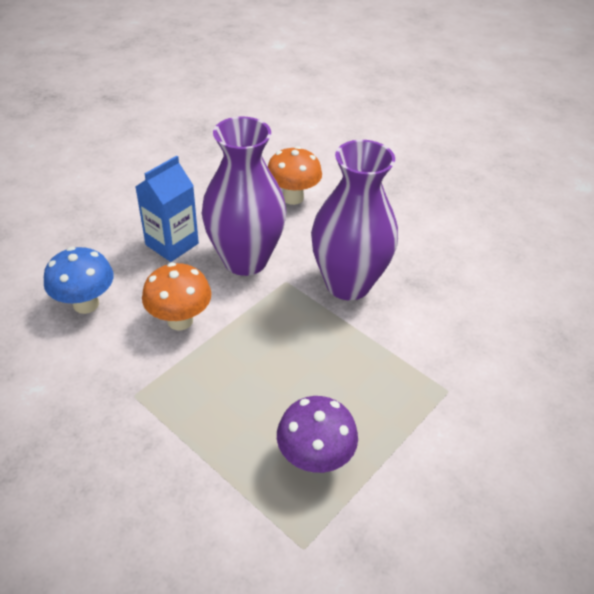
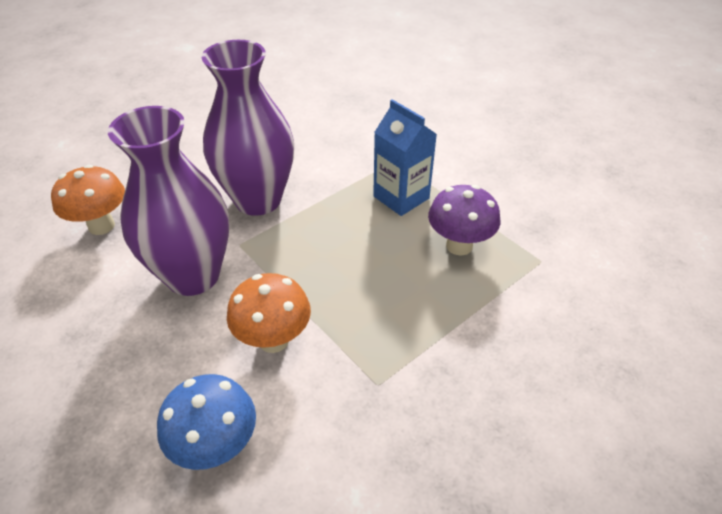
camera: 80 degrees left, 0 degrees up
blue carton [136,156,199,262] -> blue carton moved to [373,99,437,216]

